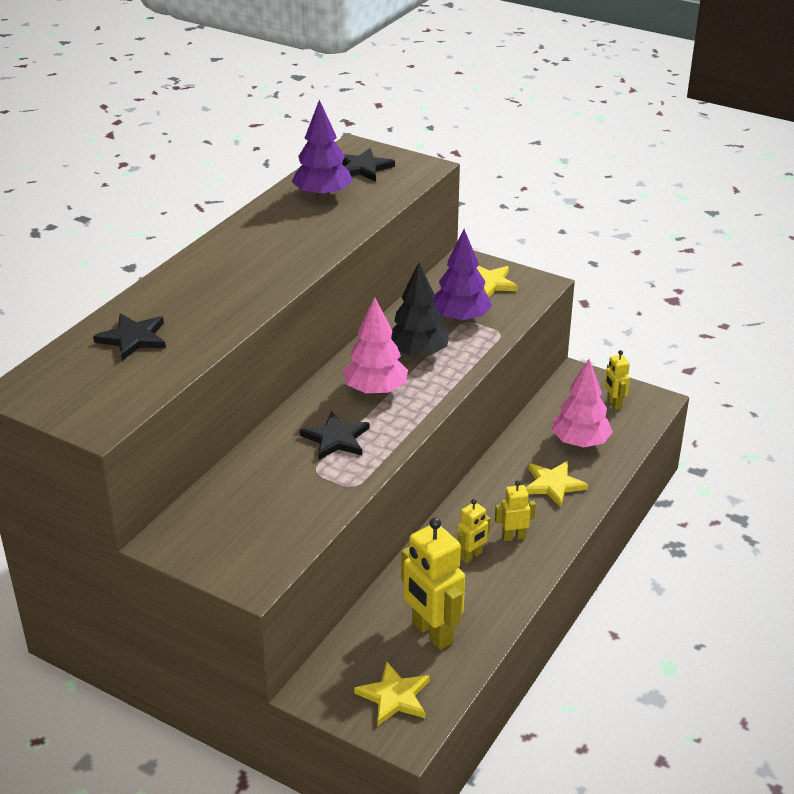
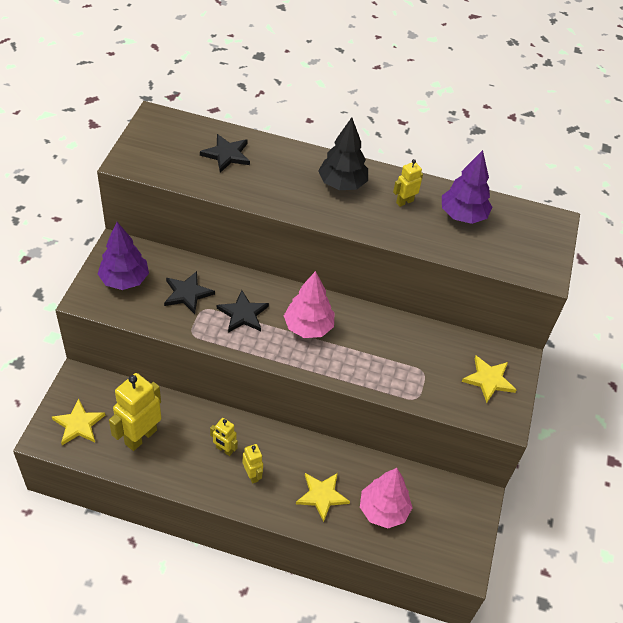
camera: 70 degrees right, 15 degrees up
black star [342,148,395,182] -> black star moved to [164,271,215,314]
black tree [391,263,449,358] -> black tree moved to [318,117,368,190]
purple tree [433,229,492,323] -> purple tree moved to [98,222,149,290]
yellow robot [605,350,630,410] -> yellow robot moved to [393,159,423,207]

